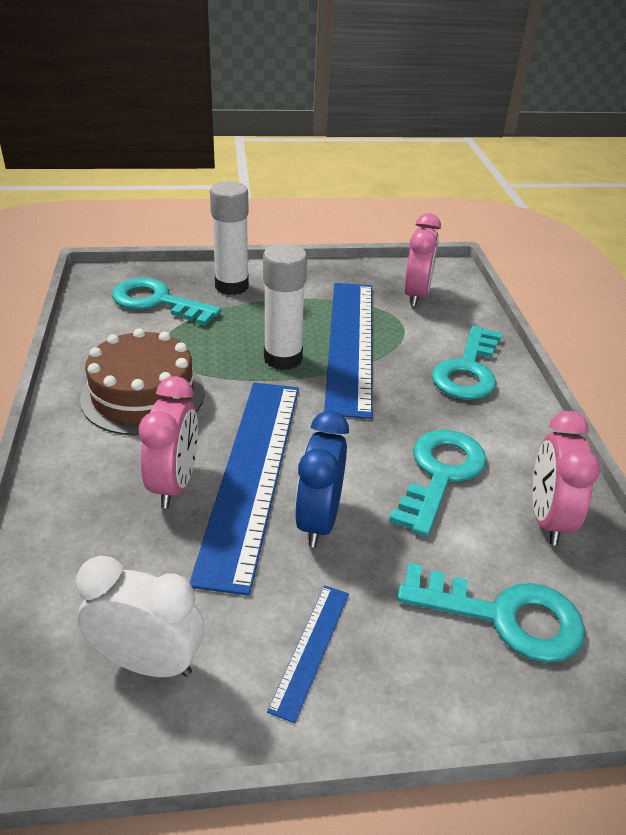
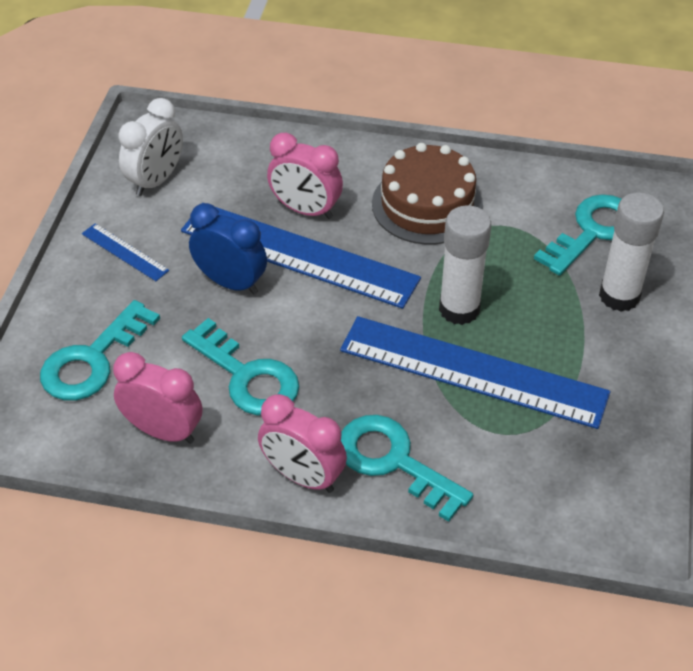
camera: 110 degrees right, 10 degrees up
pink clock [404,213,441,307] -> pink clock moved to [258,394,347,493]

